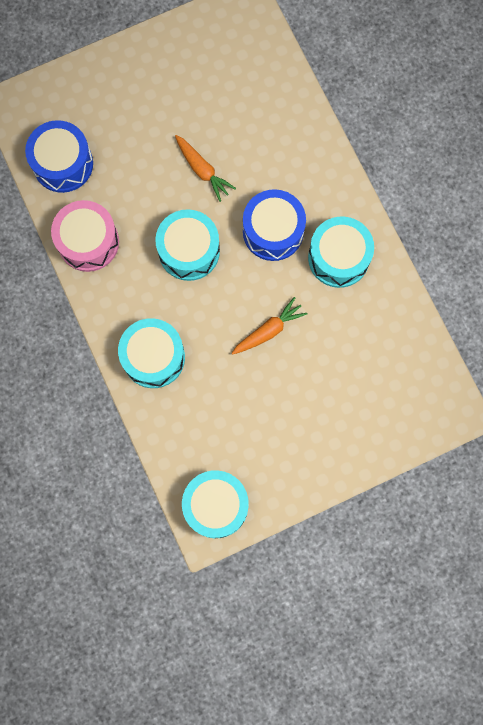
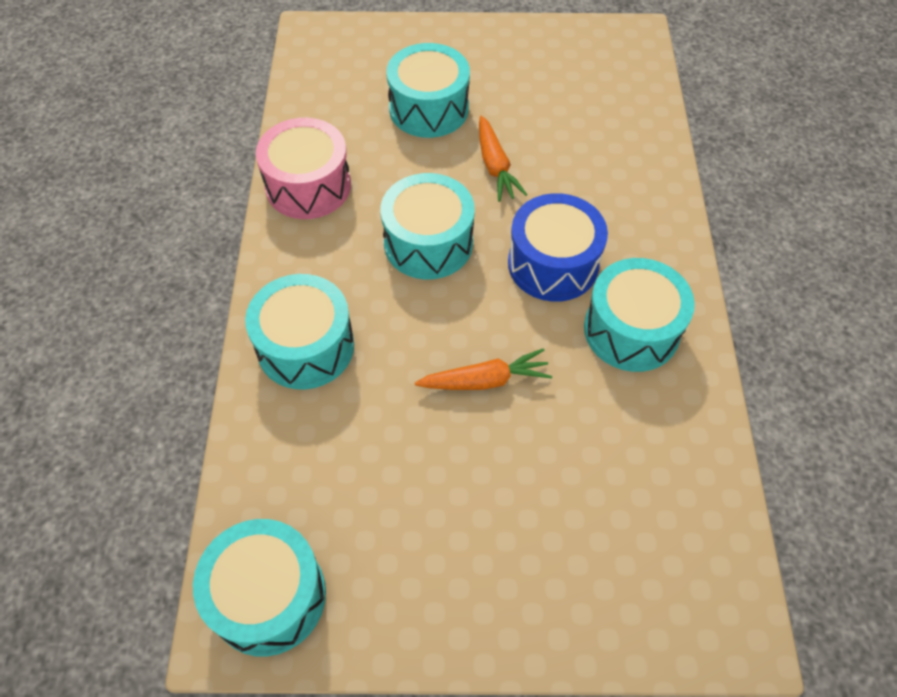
camera: 25 degrees right, 20 degrees down
blue drum [25,120,93,193] -> none
none -> turquoise drum [386,43,470,138]

